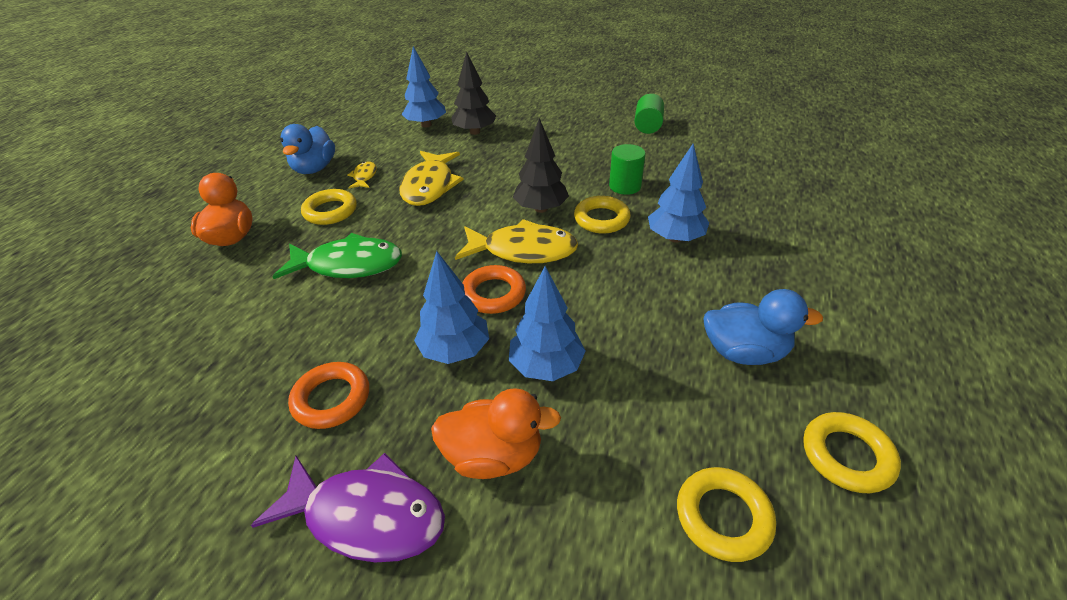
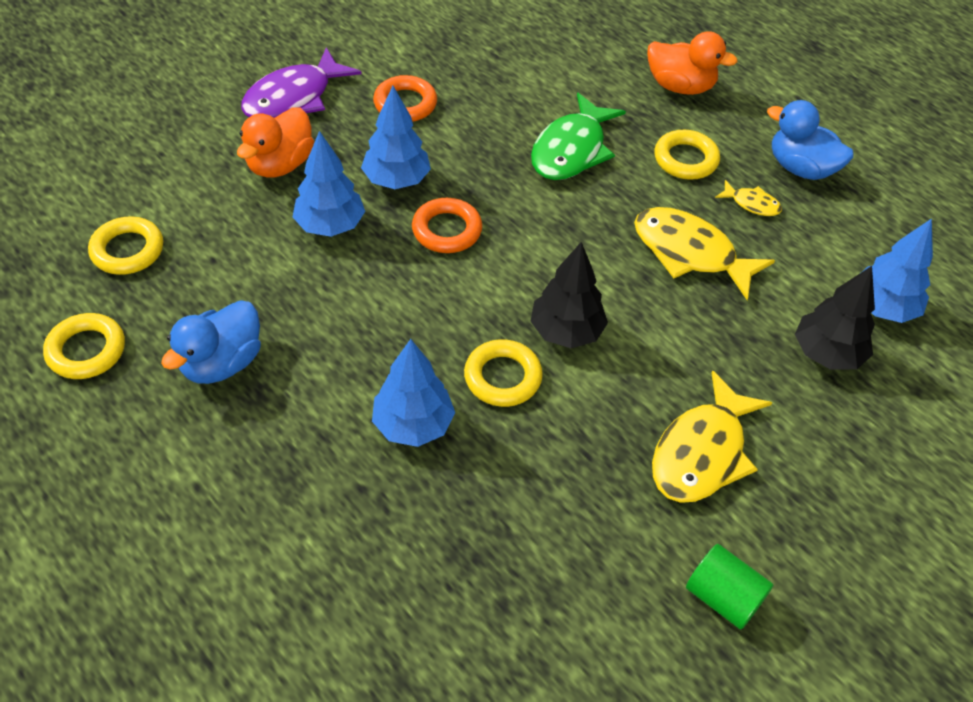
camera: 115 degrees right, 10 degrees up
yellow fish [455,219,578,263] -> yellow fish moved to [652,370,772,503]
green cylinder [609,144,645,195] -> none

